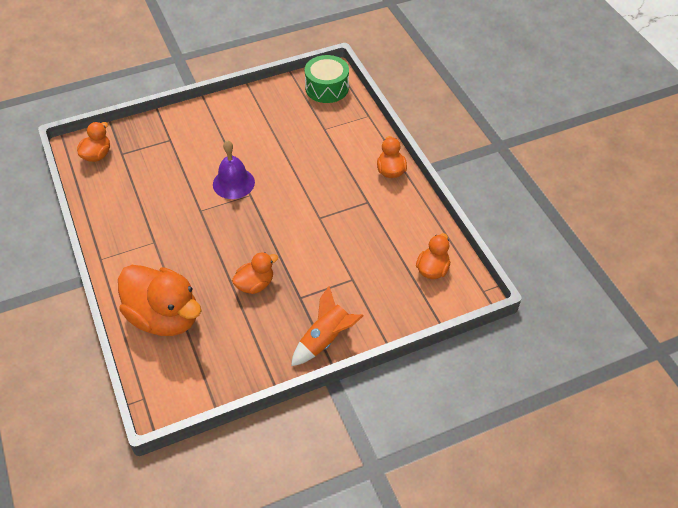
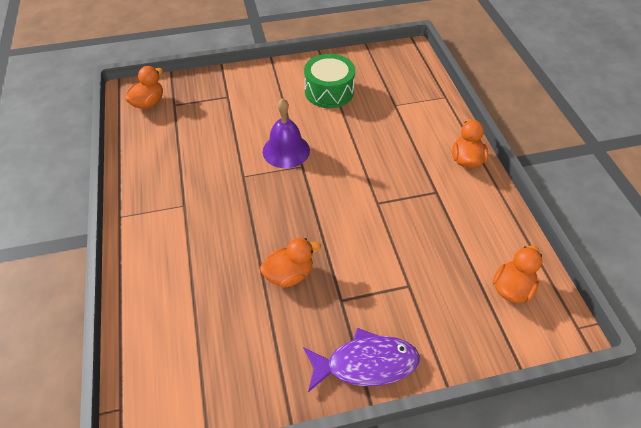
camera: 10 degrees right, 0 degrees up
orange duck [118,265,202,336] -> none
orange rocket [291,286,364,366] -> purple fish [303,328,420,392]
green drum [305,55,349,103] -> green drum moved to [304,54,355,108]

